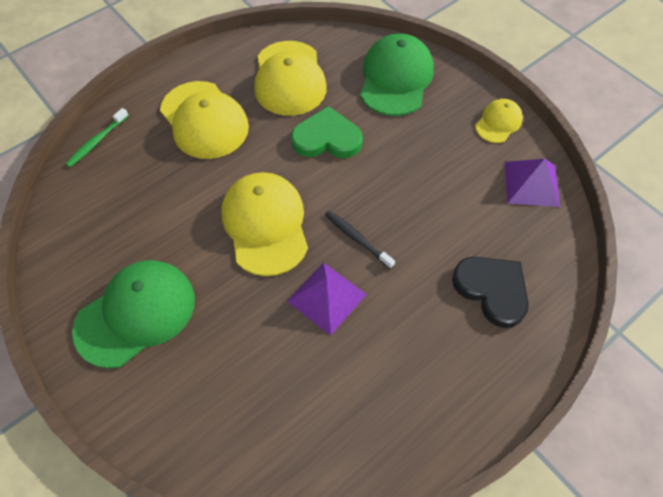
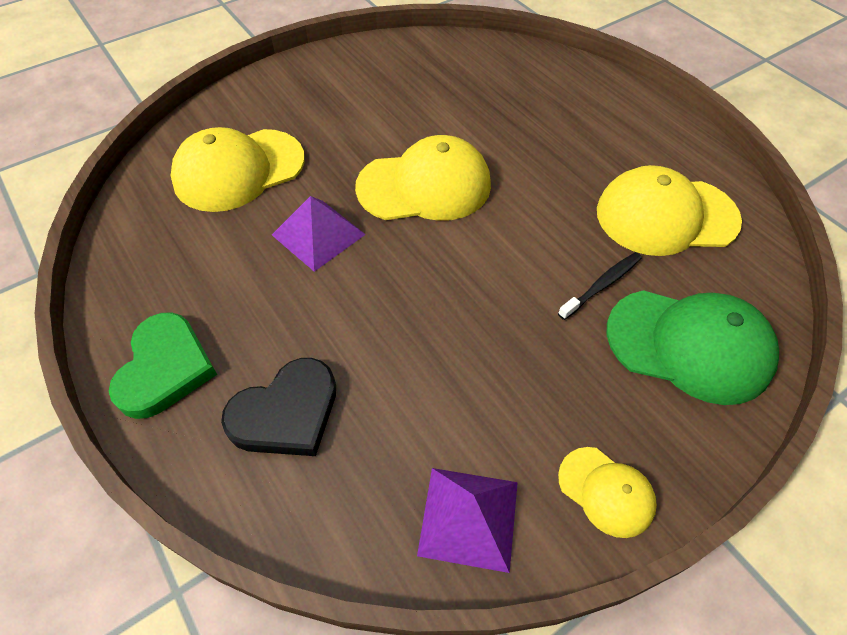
camera: 95 degrees right, 5 degrees down
green toothbrush [65,108,129,167] -> none
green cap [72,260,195,369] -> none
yellow cap [160,81,249,159] -> yellow cap moved to [171,127,305,212]
green heart [291,106,363,158] -> green heart moved to [109,312,217,419]
black toothbrush [325,210,395,269] -> black toothbrush moved to [558,252,642,320]

